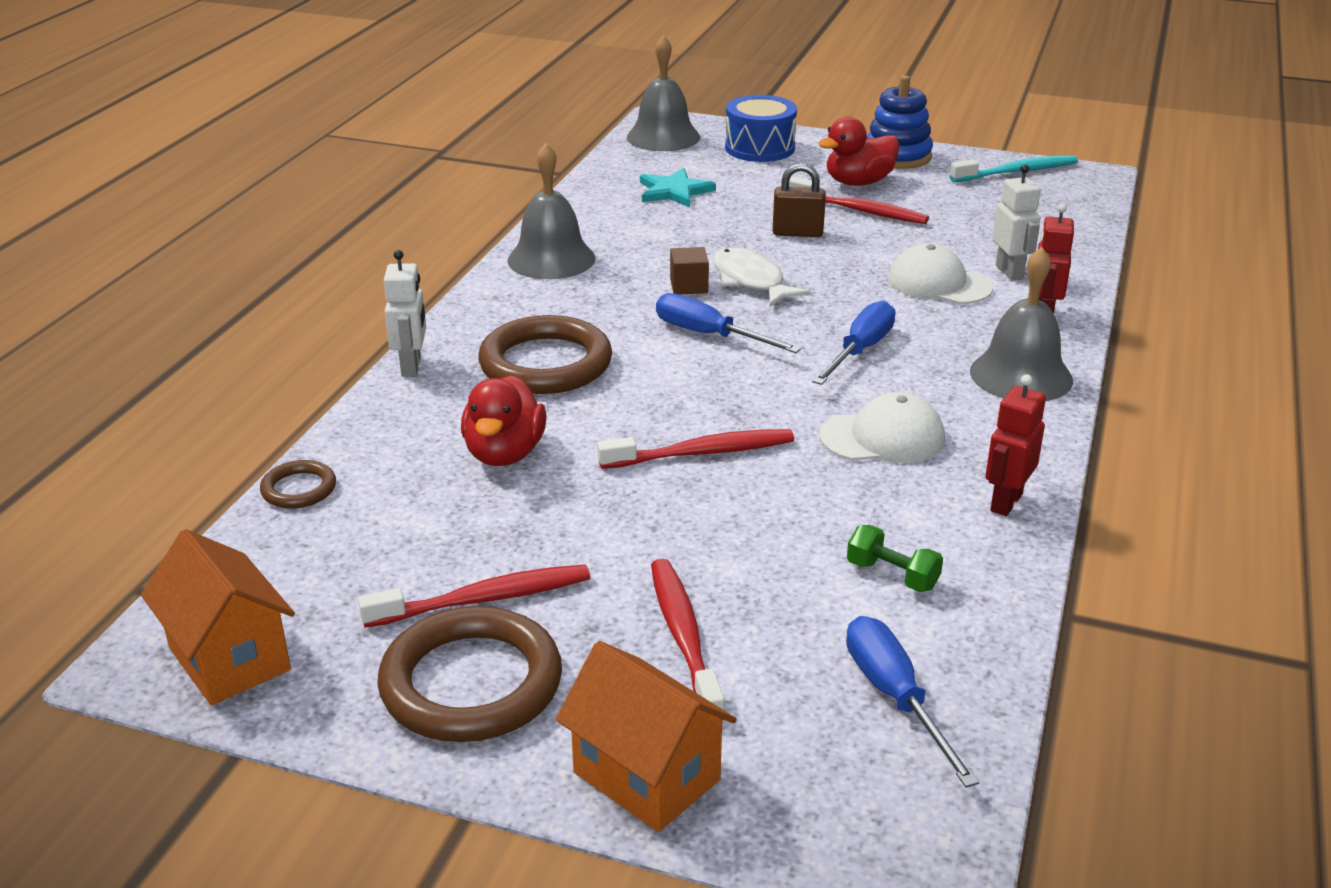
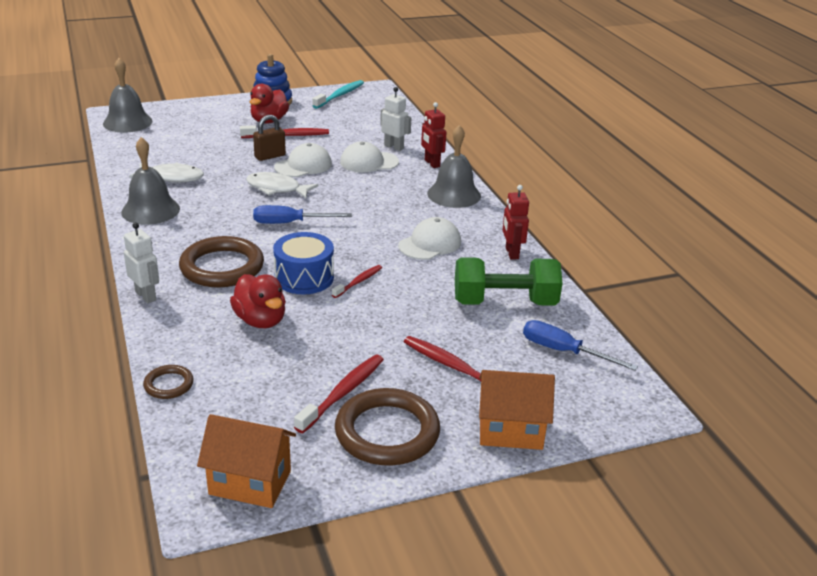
camera: 40 degrees left, 0 degrees up
red toothbrush [597,429,794,469] -> red toothbrush [332,265,382,298], size x0.62
turquoise star [640,168,716,208] -> none
brown cube [670,247,709,294] -> none
blue drum [725,95,797,162] -> blue drum moved to [273,232,334,294]
blue screwdriver [812,301,896,385] -> none
green dumbbell [847,525,943,592] -> green dumbbell [455,257,562,306], size x2.18
none -> white fish [129,162,204,182]
none -> white cap [274,143,332,177]

